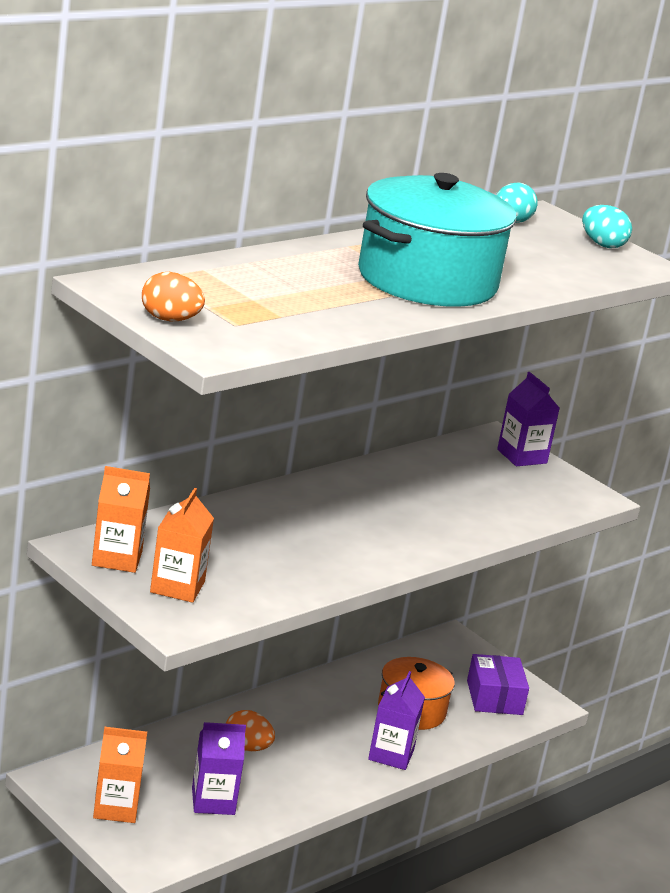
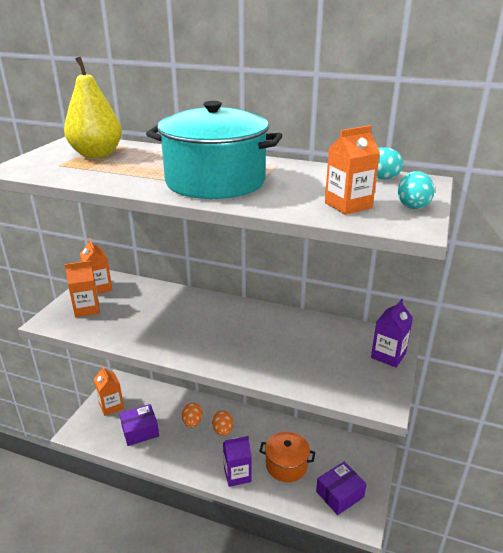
camera: 65 degrees right, 5 degrees up
orange egg [142,272,205,321] -> orange egg moved to [212,410,233,436]
purple carton [192,722,246,815] -> purple box [120,404,159,446]
none -> yellow pear [64,57,122,158]
none -> orange carton [325,125,380,215]

